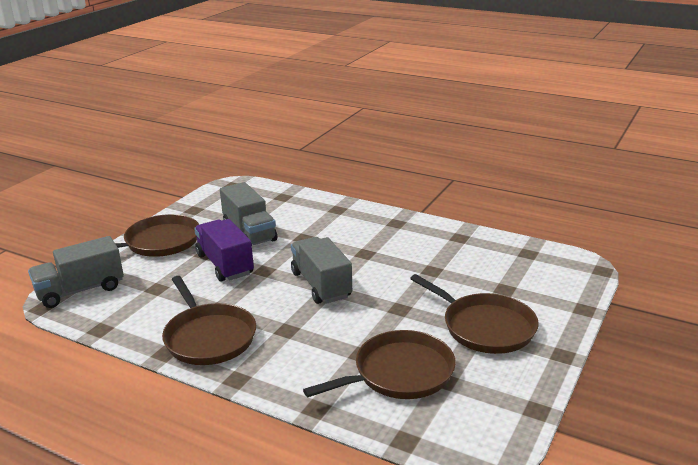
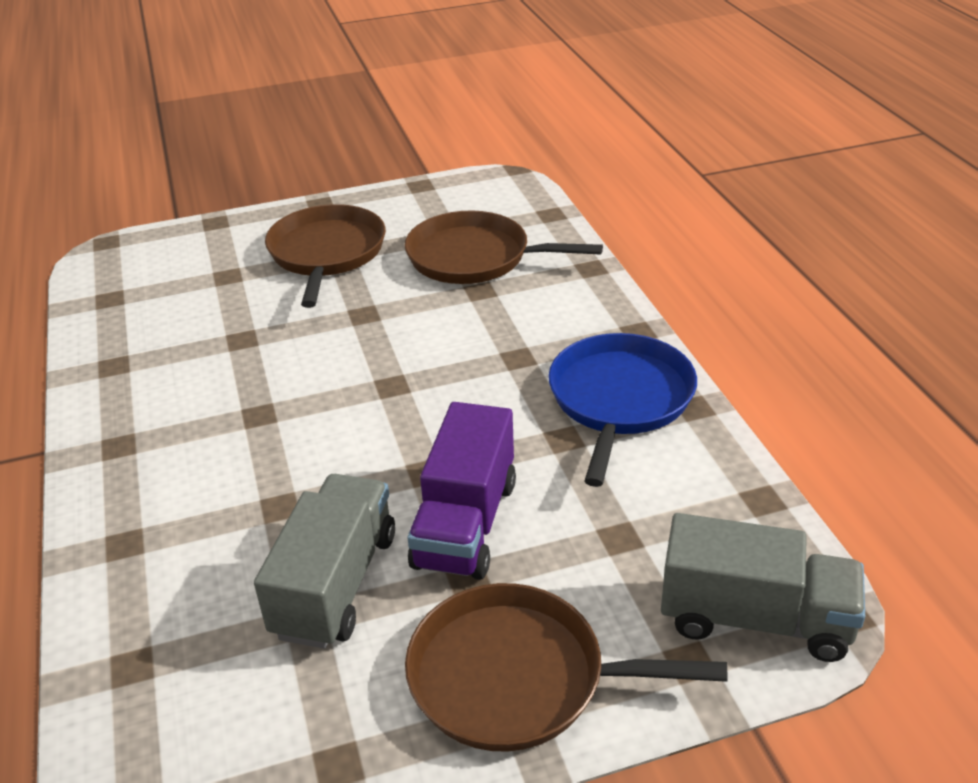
camera: 135 degrees left, 10 degrees up
brown pan [162,276,256,365] -> blue pan [548,333,697,487]
grey truck [291,237,352,304] -> none

